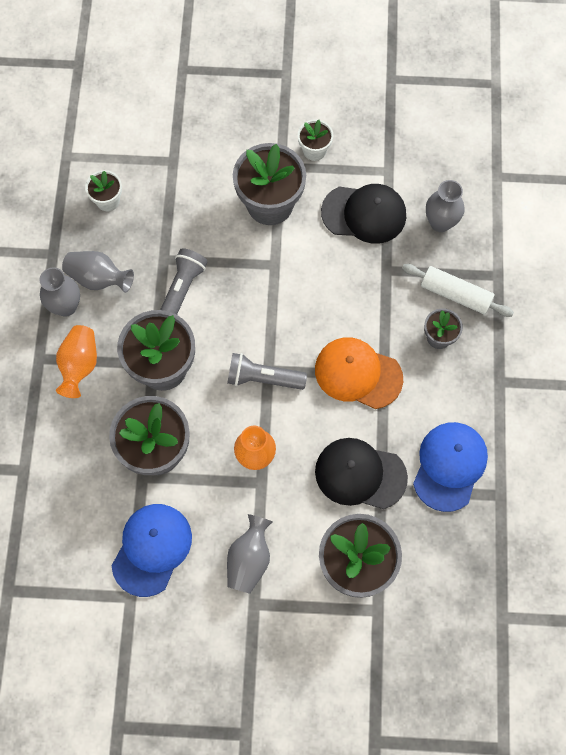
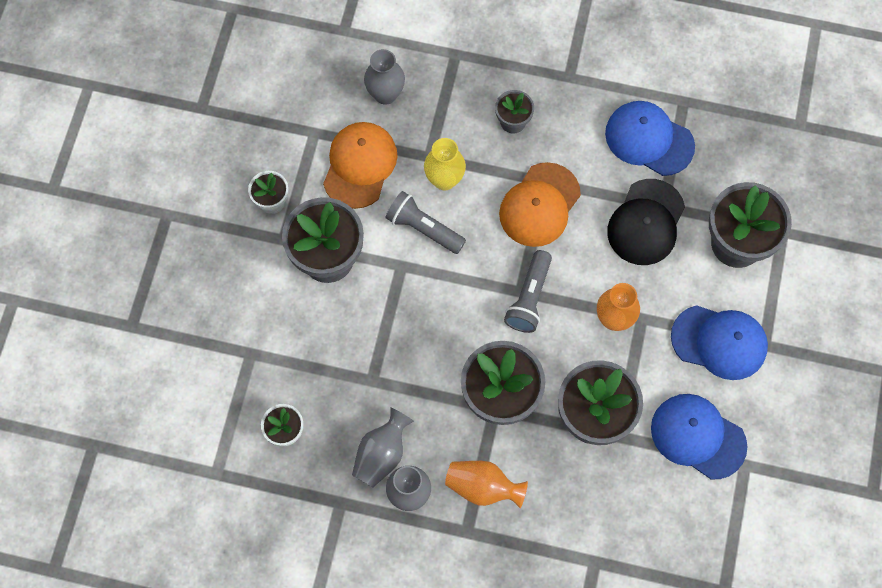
camera: 80 degrees left, 0 degrees up
grey flashlight [160,248,208,315] -> grey flashlight moved to [385,191,466,254]
grey vase [227,514,273,594] -> blue cap [671,305,768,380]
black cap [321,184,406,244] -> orange cap [323,122,398,209]
white rolling pin [402,264,514,317] -> none
none -> yellow vase [424,138,466,190]

